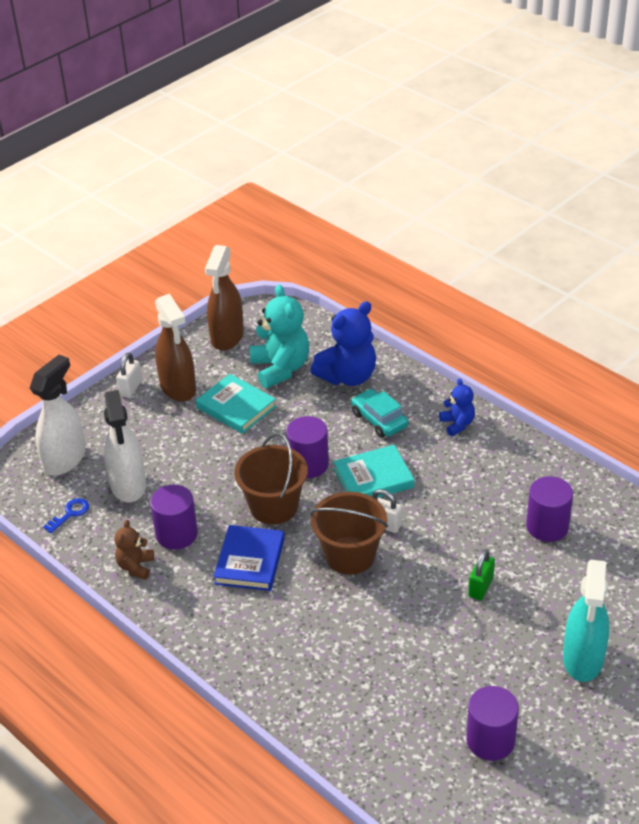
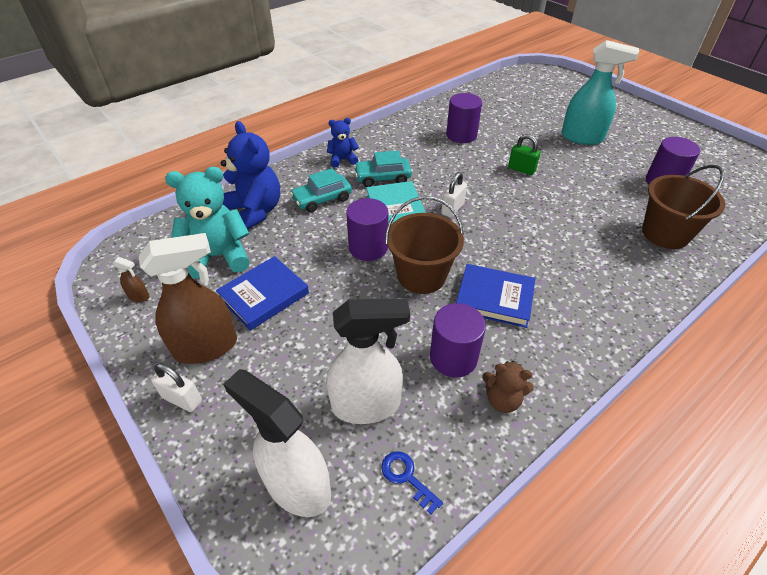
camera: 85 degrees left, 5 degrees up
turquoise book [196,374,276,434] -> blue book [216,256,309,331]
brown spray bottle [205,245,244,351] -> brown spray bottle [113,257,149,302], size x0.41
brown bucket [310,492,388,575] -> brown bucket moved to [642,165,725,249]
none -> turquoise car [354,151,412,187]

